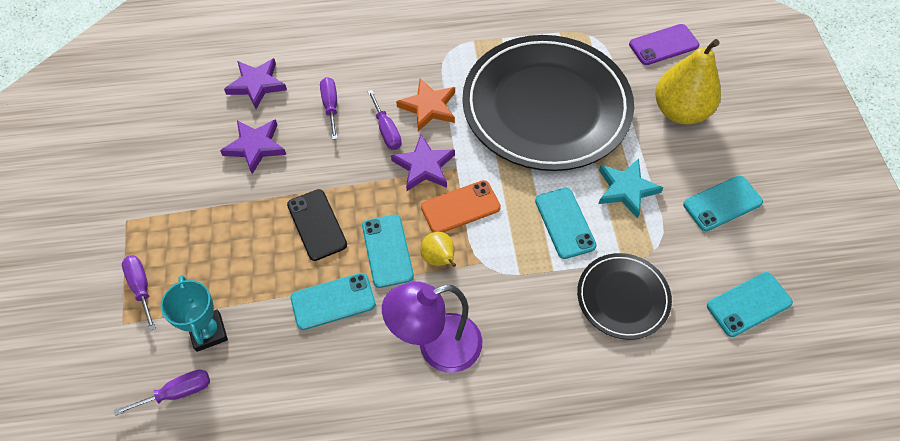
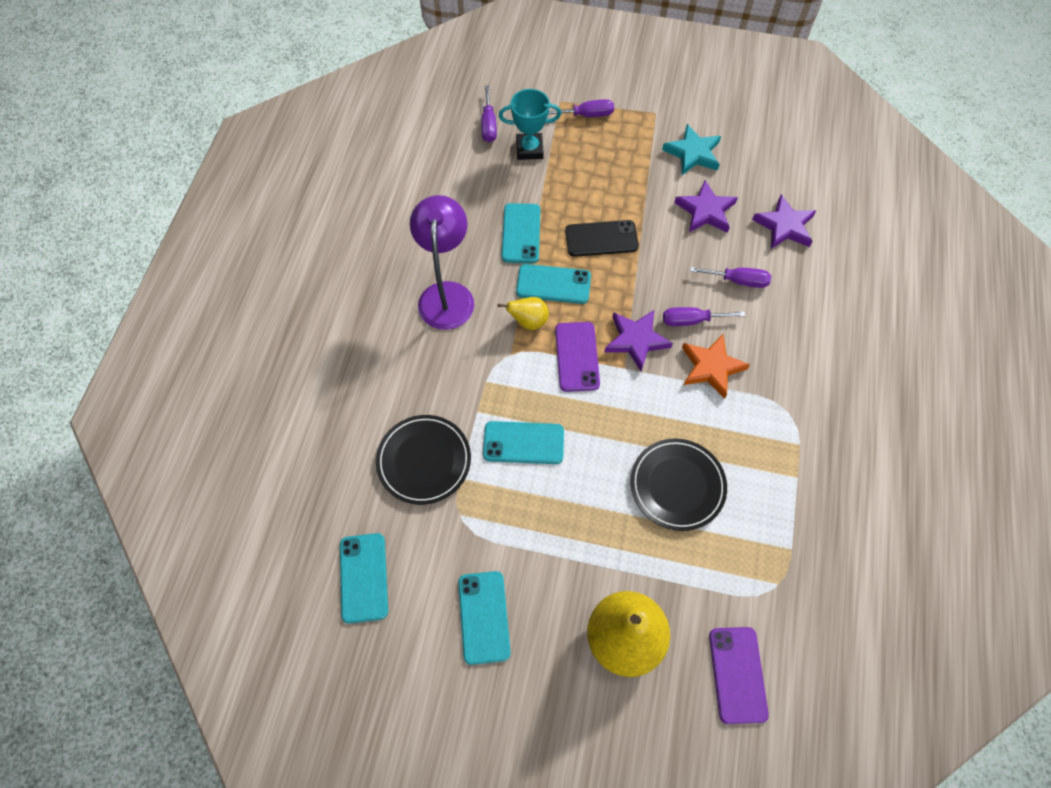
camera: 110 degrees right, 5 degrees up
orange phone [421,180,501,232] -> purple phone [555,322,600,392]
black plate [462,35,634,171] -> black plate [630,438,727,531], size x0.47
turquoise star [598,158,663,219] -> turquoise star moved to [662,124,721,175]

